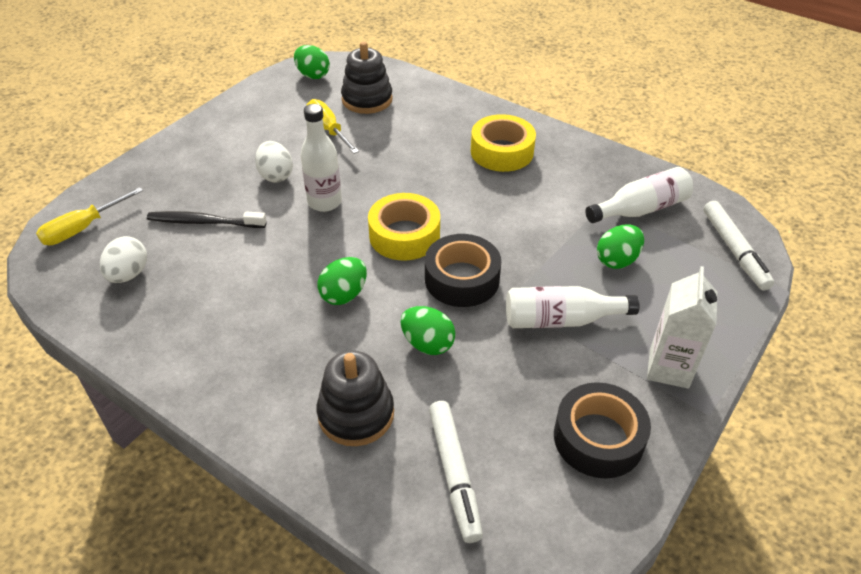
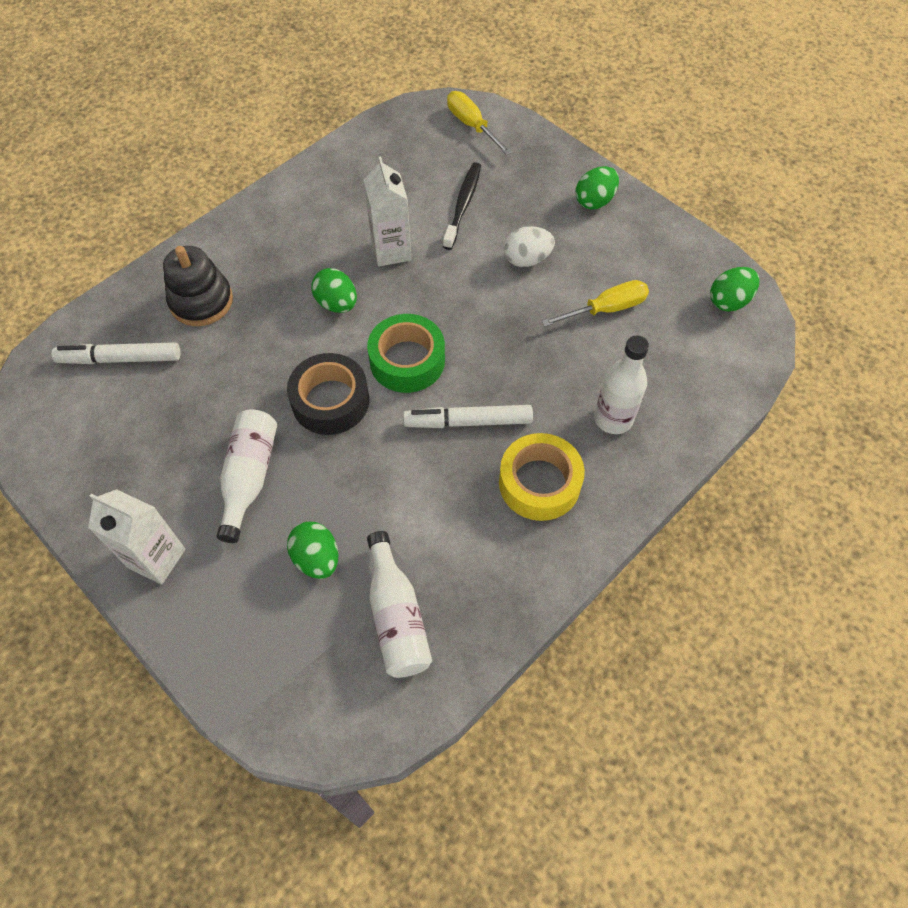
camera: 100 degrees right, 15 degrees up
white egg [100,236,147,283] -> none
white bottle [301,104,342,212] -> white bottle moved to [594,336,649,434]
black stacking toy [341,42,393,114] -> none
yellow tape [368,193,440,261] -> green tape [367,314,445,393]
green egg [401,306,455,355] -> green egg moved to [576,166,619,210]
black tape [554,382,651,478] -> none
white marker [704,201,774,290] -> white marker moved to [403,405,533,428]
none -> white carton [364,157,412,267]

